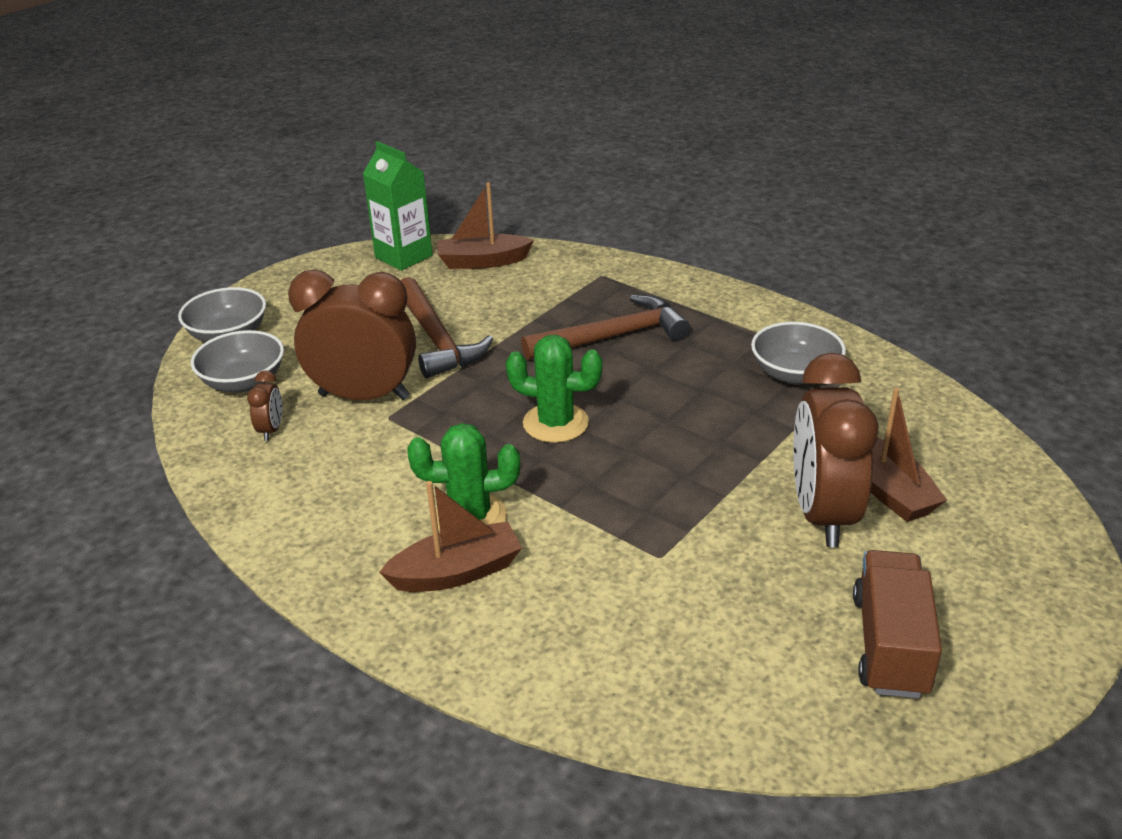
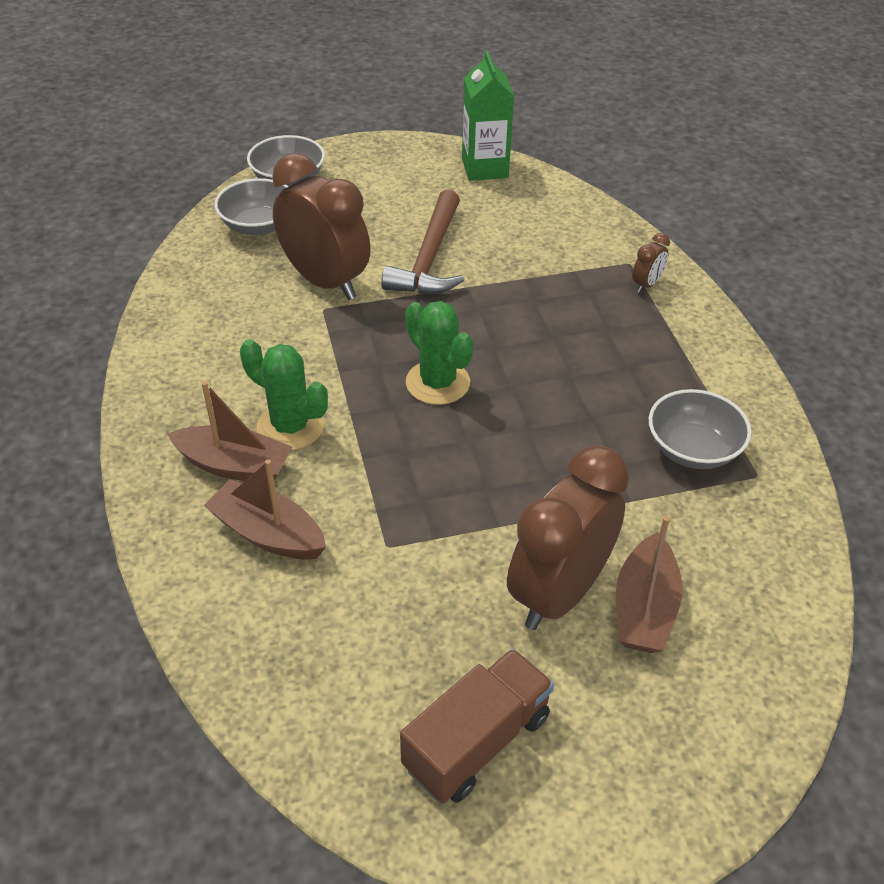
camera: 35 degrees right, 10 degrees up
brown clock [247,370,282,441] -> brown clock moved to [632,233,670,293]
brown boat [437,182,534,269] -> brown boat moved to [204,459,326,560]
brown hammer [521,295,690,360] -> none

